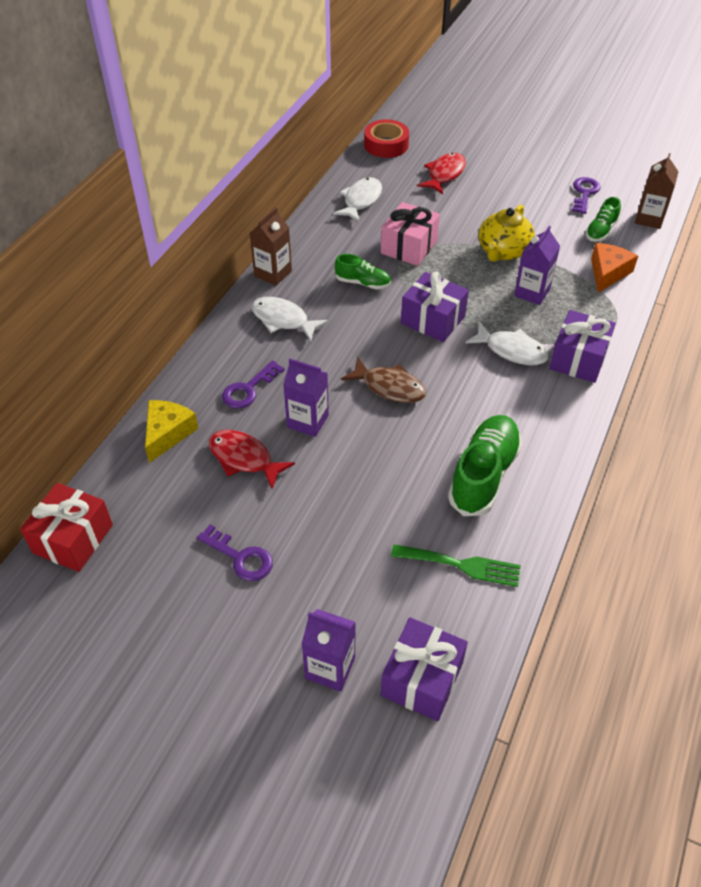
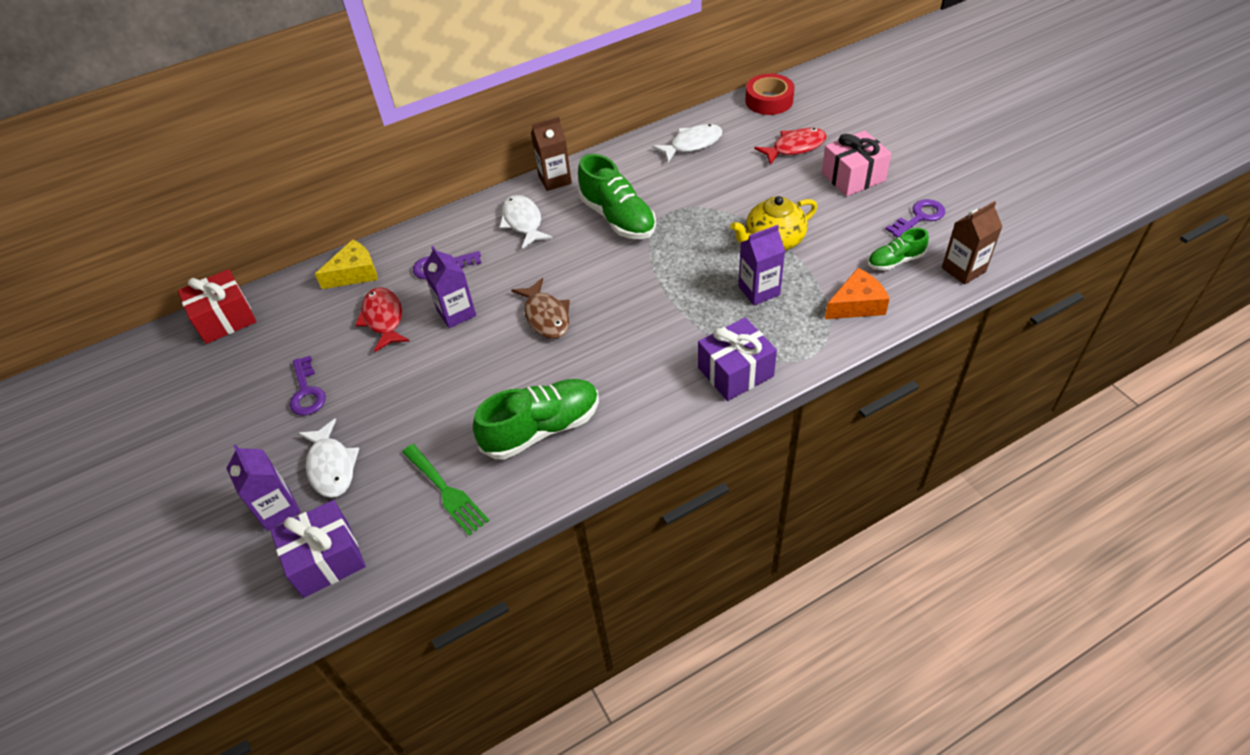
camera: 40 degrees right, 0 degrees up
green shoe [335,254,391,289] -> green shoe [578,154,656,239], size x1.80
pink gift [381,202,440,266] -> pink gift moved to [822,130,892,197]
purple gift [401,272,469,342] -> none
white fish [465,322,549,365] -> white fish moved to [298,418,359,498]

